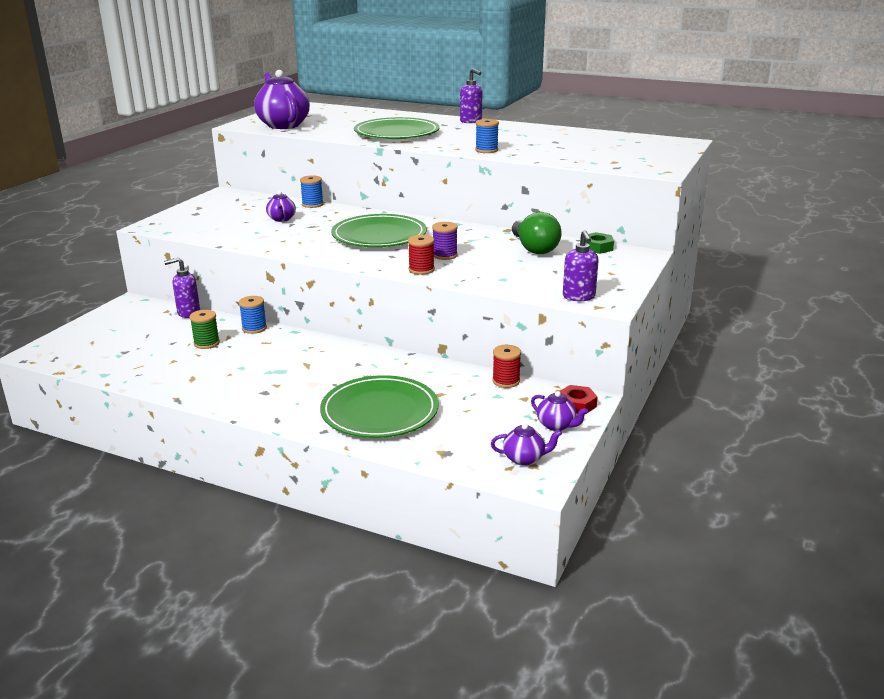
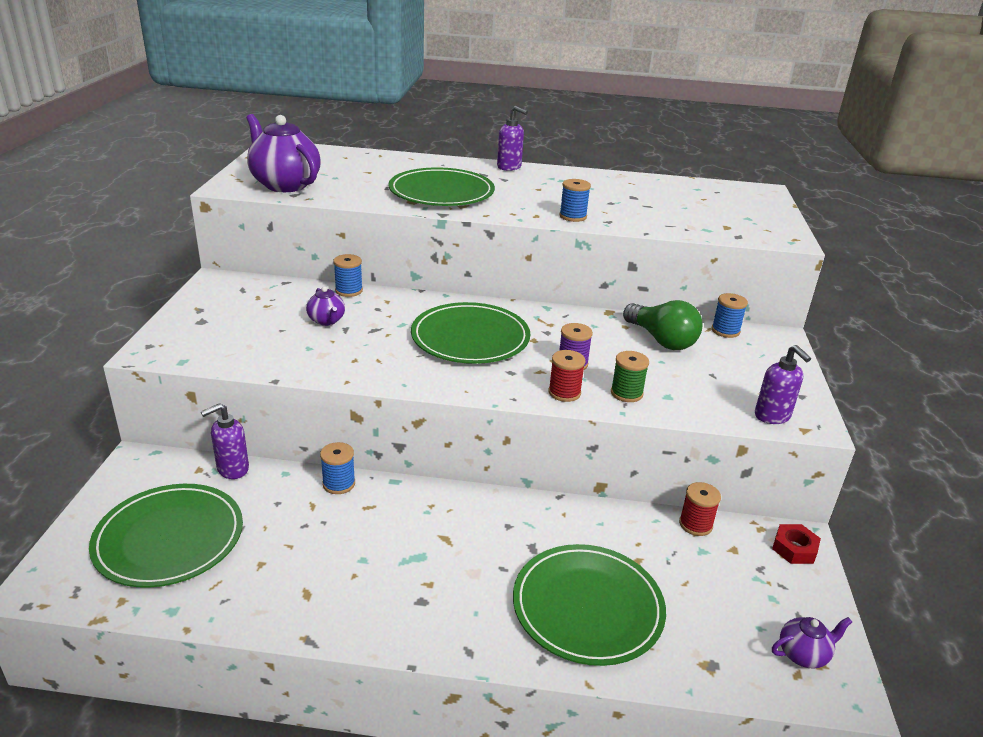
camera: 20 degrees left, 5 degrees up
green spool [190,310,220,349] -> green spool moved to [611,351,649,402]
purple teapot [531,391,588,431] -> none
green nut [586,232,614,254] -> blue spool [712,293,748,338]
none -> green plate [89,484,243,588]

